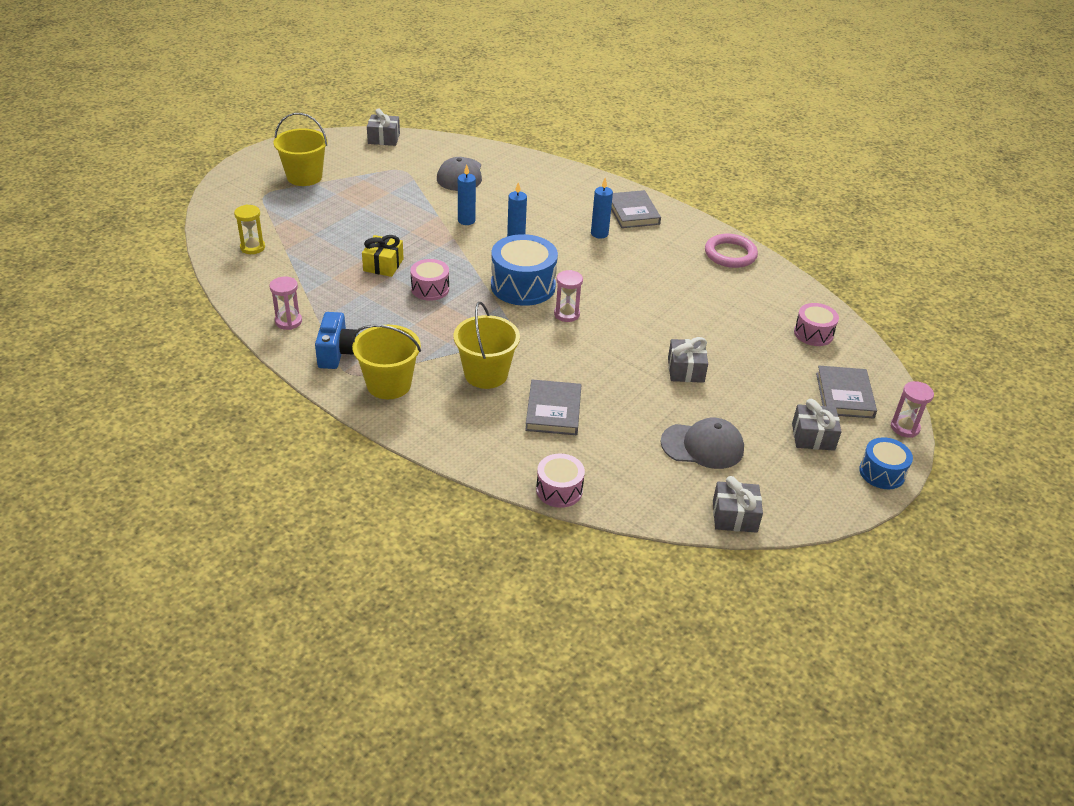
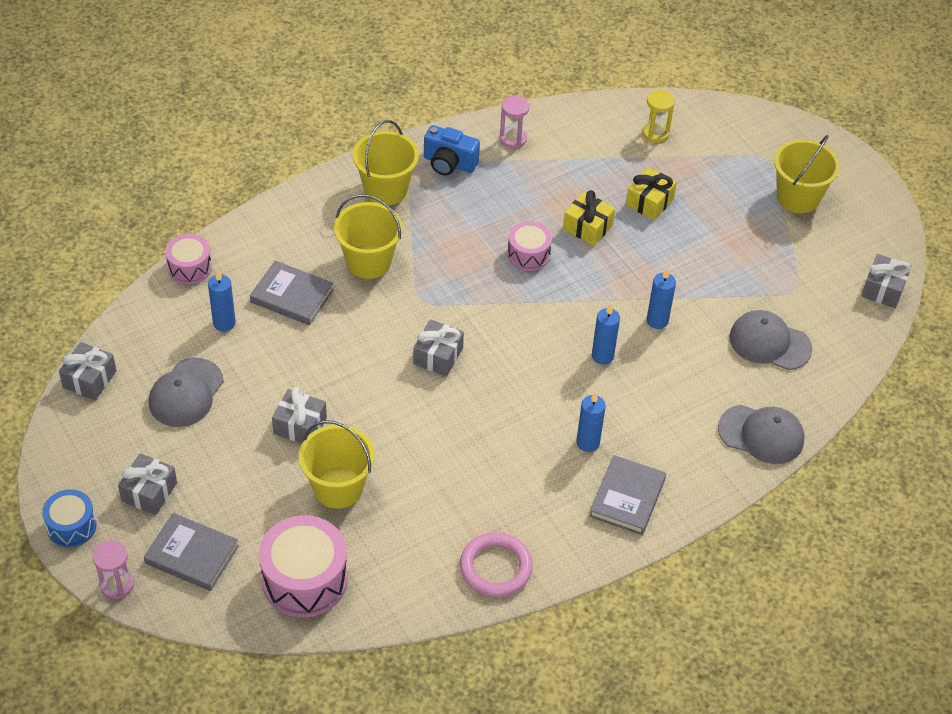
camera: 110 degrees right, 10 degrees up
blue drum [491,234,558,306] -> none
pink hourglass [554,270,583,322] -> grey gift [413,319,464,376]
grey book [611,190,661,228] -> grey book turned 75 degrees counterclockwise [589,455,666,535]
pink drum [794,303,839,346] -> pink drum [259,515,348,617], size x1.72
none -> blue candle [208,271,236,332]
none -> yellow bucket [299,420,375,509]
none -> yellow gift [626,167,677,220]
none -> grey cap [718,405,805,464]

